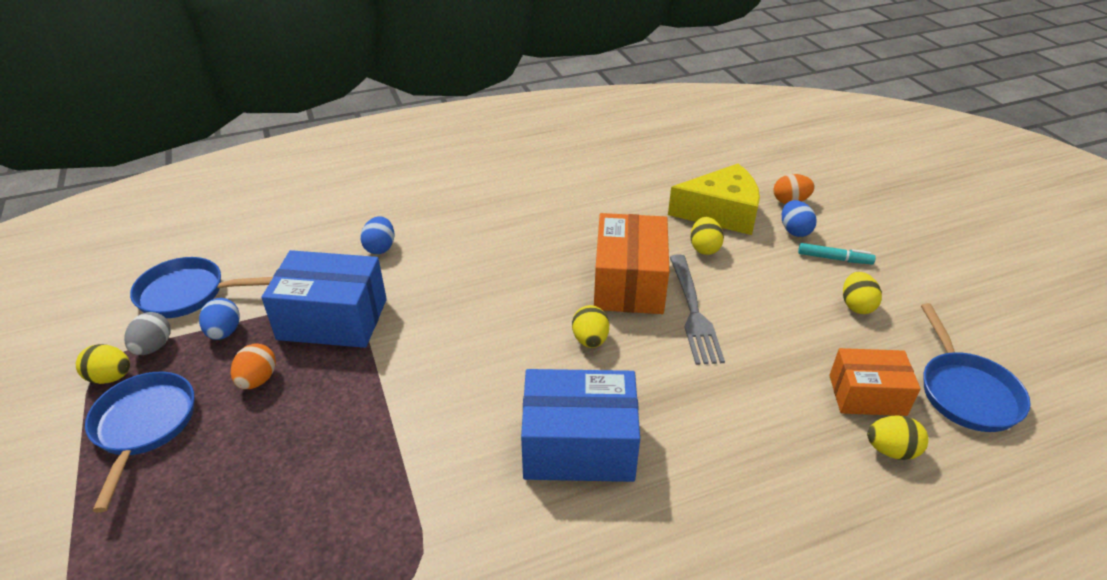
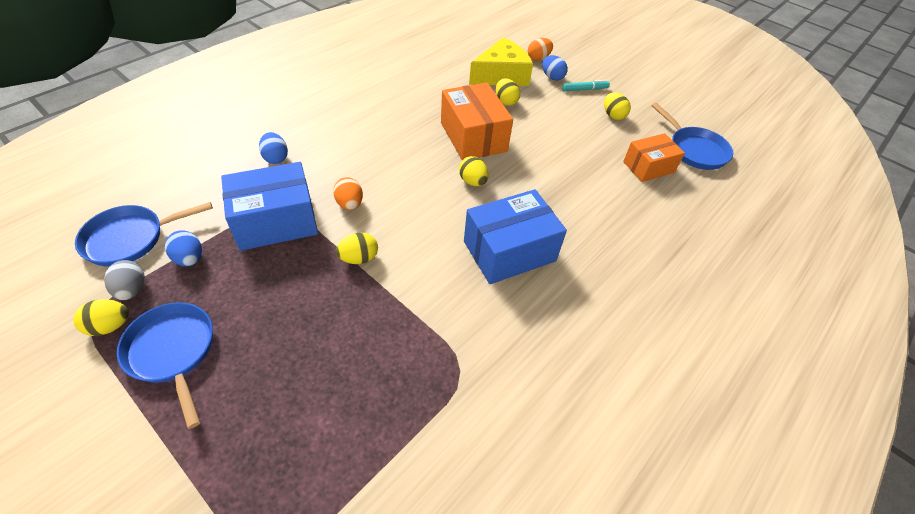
camera: 30 degrees left, 10 degrees up
orange egg [231,343,276,389] -> orange egg moved to [333,177,363,210]
grey fork [670,254,725,365] -> none
yellow egg [867,415,928,460] -> yellow egg moved to [336,233,378,264]

